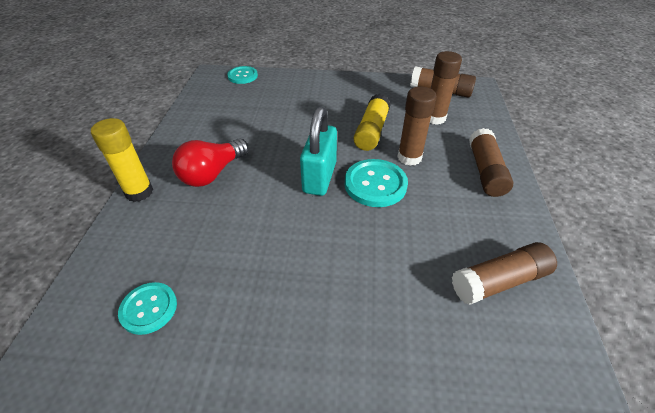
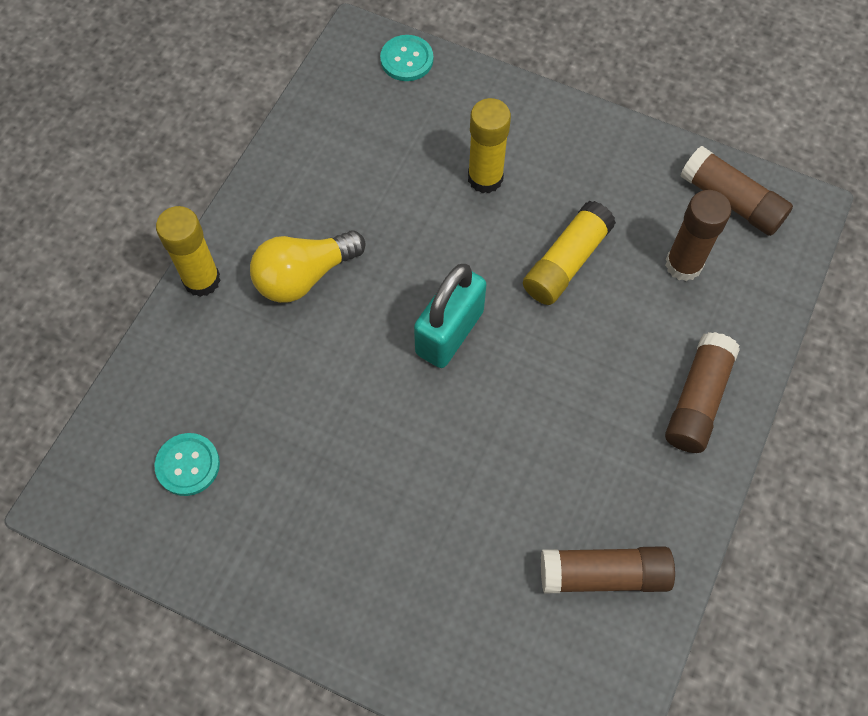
camera: 20 degrees right, 20 degrees up
red light bulb [172,138,249,187] -> yellow light bulb [250,230,365,303]
turquoise button [345,159,408,207] -> none
brown glue stick [397,86,437,166] -> none
none -> yellow glue stick [468,98,511,193]

